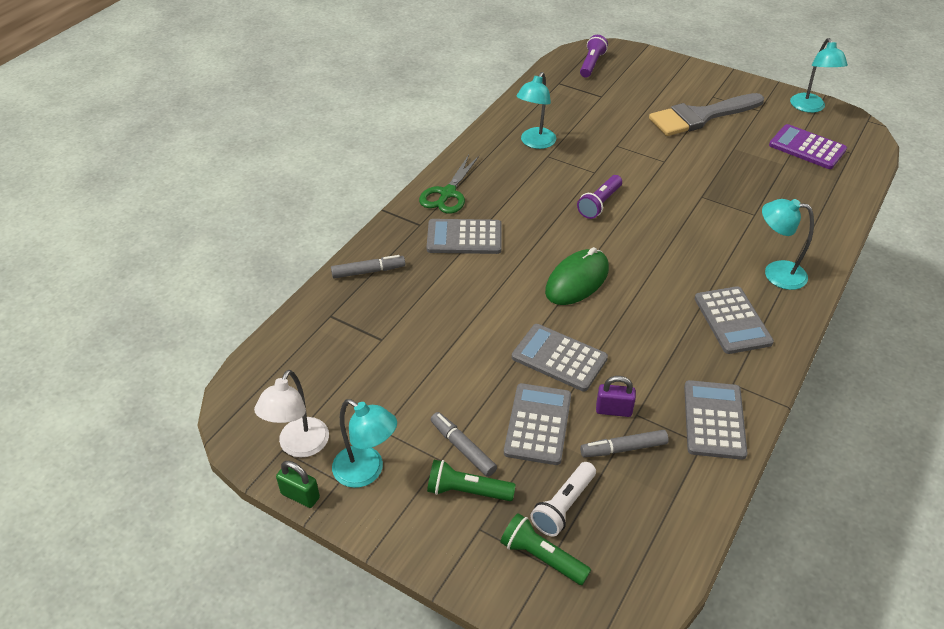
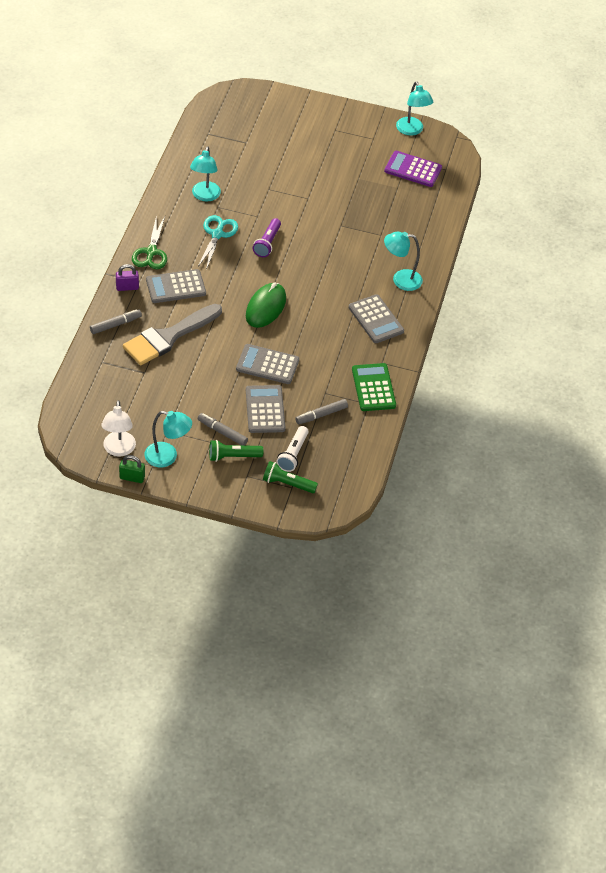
camera: 20 degrees left, 5 degrees up
purple flashlight [580,35,608,78] -> none
purple padlock [596,376,636,417] -> purple padlock moved to [116,264,139,291]
grey brush [649,93,764,136] -> grey brush moved to [123,304,222,365]
grey calculator [684,380,747,460] -> green calculator [352,363,396,411]
none -> turquoise scissors [198,215,238,270]

